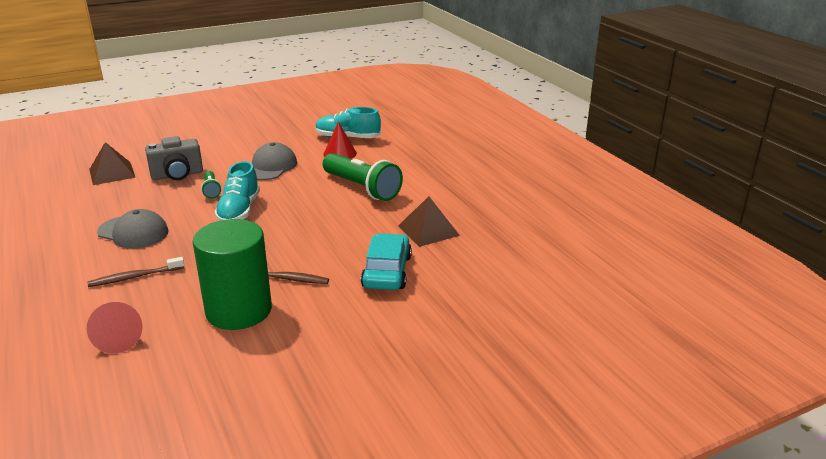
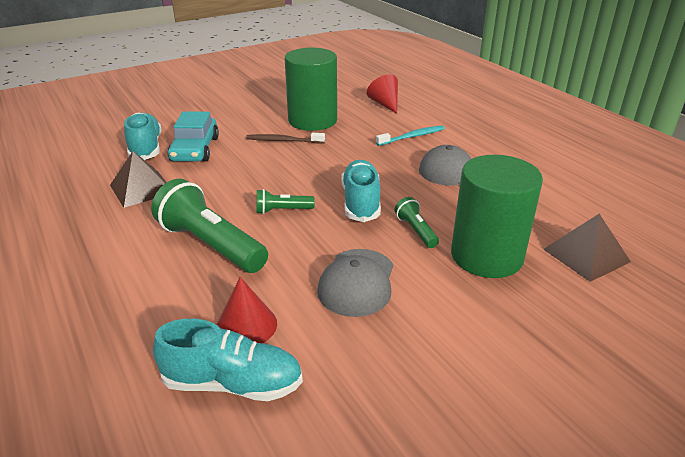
camera: 175 degrees right, 5 degrees up
brown toothbrush [87,257,184,287] -> turquoise toothbrush [376,125,445,146]
grey camera [145,136,203,180] -> green cylinder [451,155,543,278]
none -> turquoise shoe [124,112,161,160]
none -> green flashlight [257,189,315,214]

